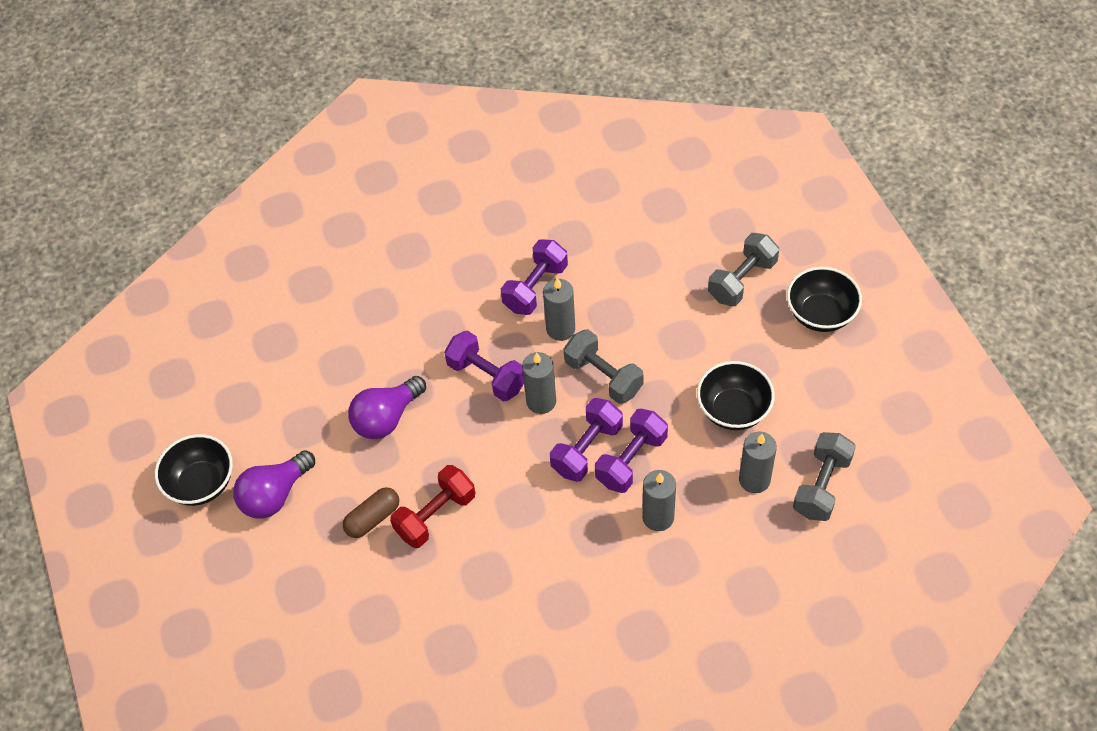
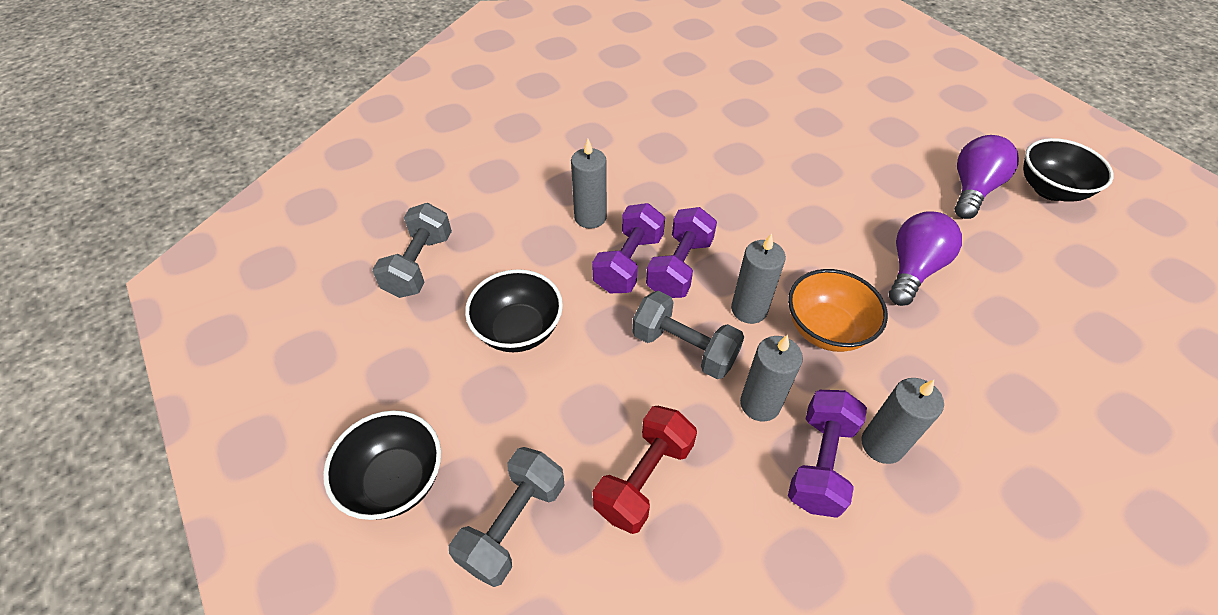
camera: 165 degrees right, 5 degrees down
brown capsule [343,487,399,538] -> none
red dumbbell [390,465,475,548] -> red dumbbell moved to [593,406,697,534]
purple dumbbell [444,330,524,402] -> orange bowl [788,269,888,352]
grey candle [739,432,777,493] -> grey candle moved to [861,378,944,464]

